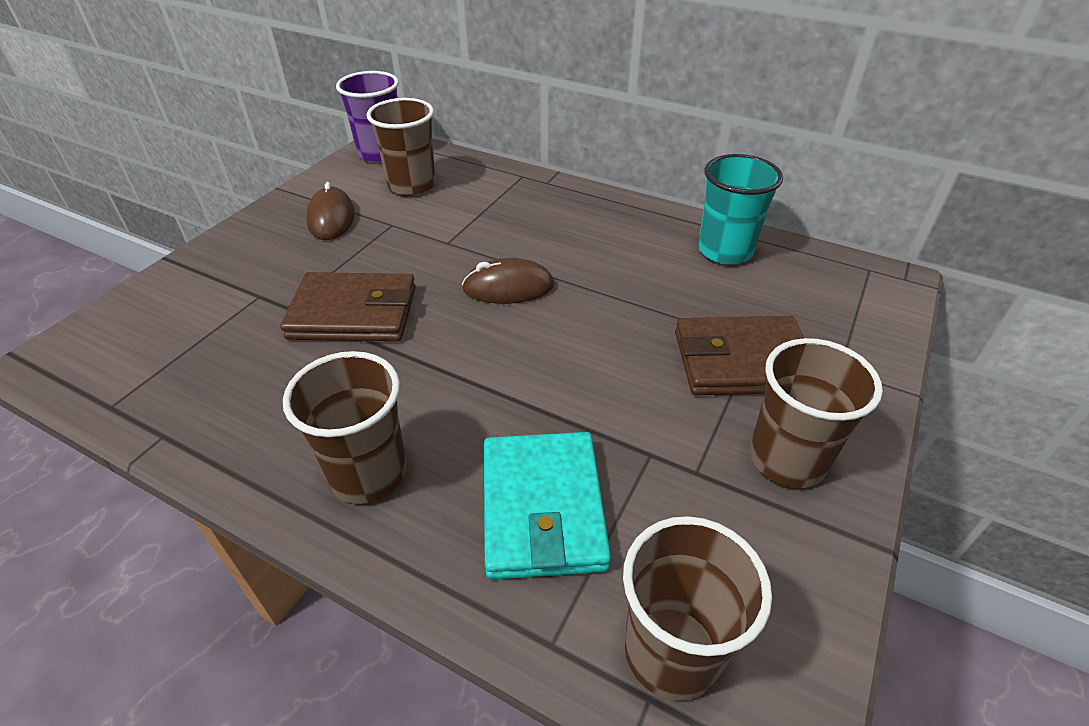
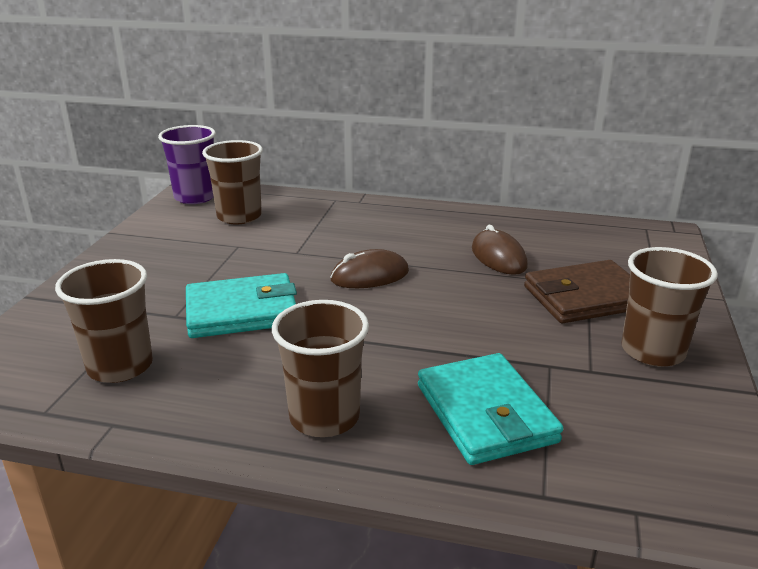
camera: 15 degrees left, 15 degrees down
brown wallet [281,272,416,342] -> turquoise wallet [186,273,297,338]
brown mouse [306,182,355,240] -> brown mouse moved to [472,225,528,275]
brown cup [623,516,772,701] -> brown cup moved to [55,259,153,383]
turquoise cup [698,154,783,264] -> none

